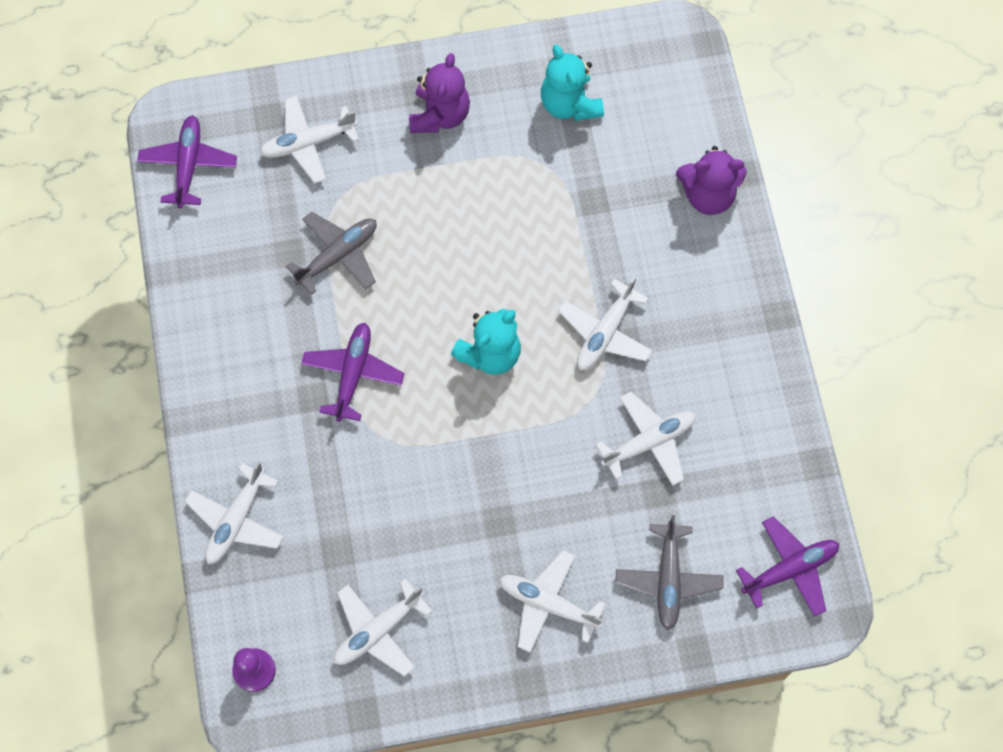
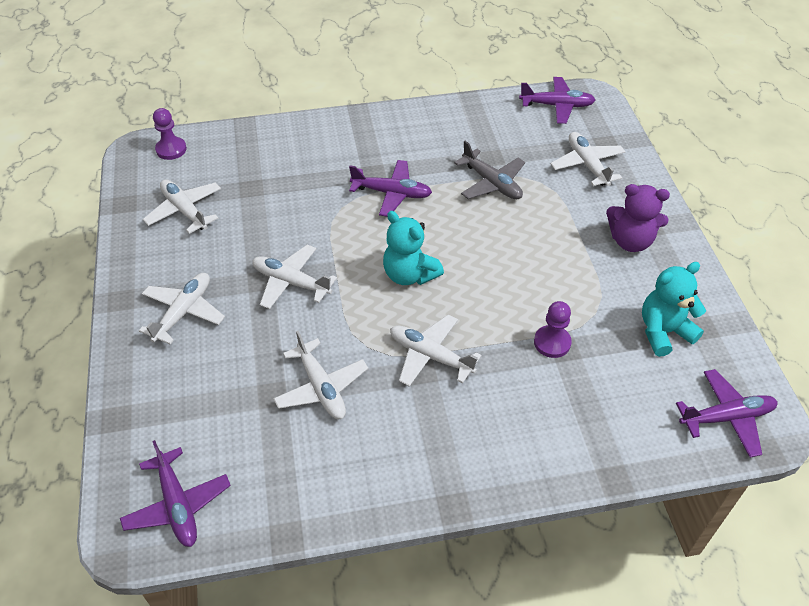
camera: 90 degrees right, 20 degrees down
white plane [185,461,284,564] -> white plane moved to [252,245,337,309]
grey plane [615,515,724,630] -> none
purple teddy bear [676,146,747,215] -> none
none -> purple pawn [534,301,572,358]
none -> purple plane [676,369,778,458]

